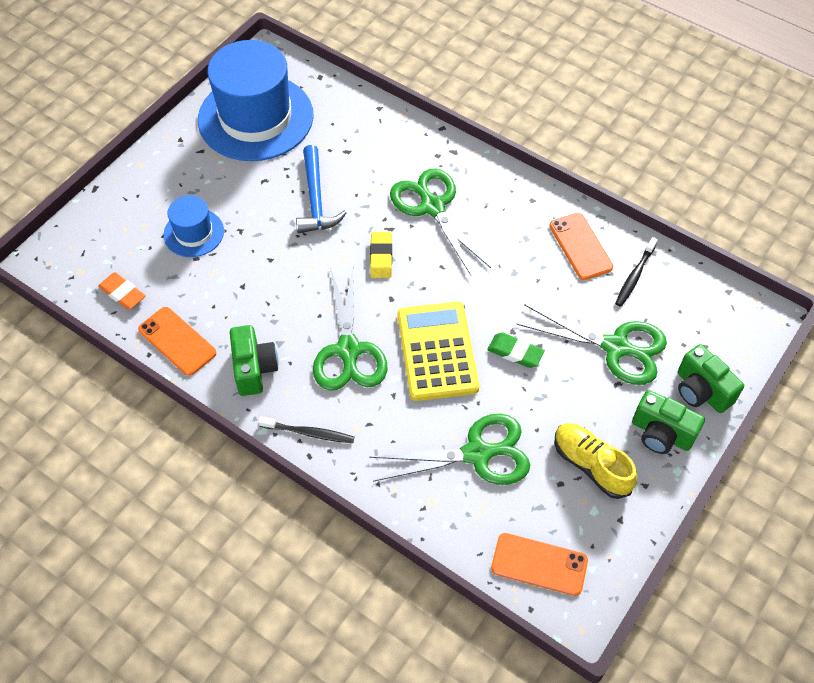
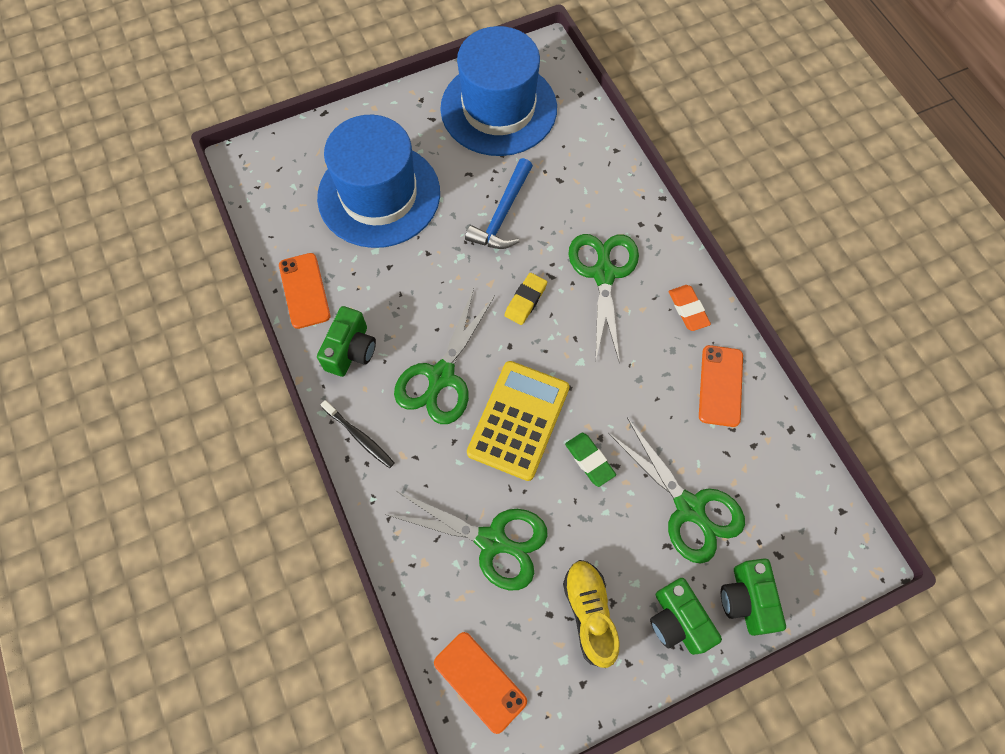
camera: 30 degrees right, 10 degrees up
orange eraser [98,272,146,310] -> orange eraser moved to [669,285,711,331]
blue hat [163,195,224,257] -> blue hat [317,115,440,248], size x2.06
black toothbrush [615,237,658,307] -> none

